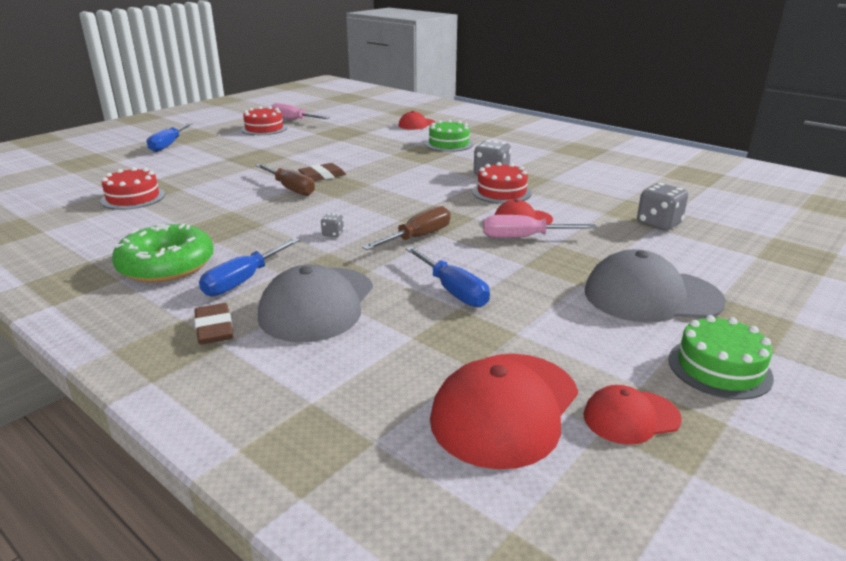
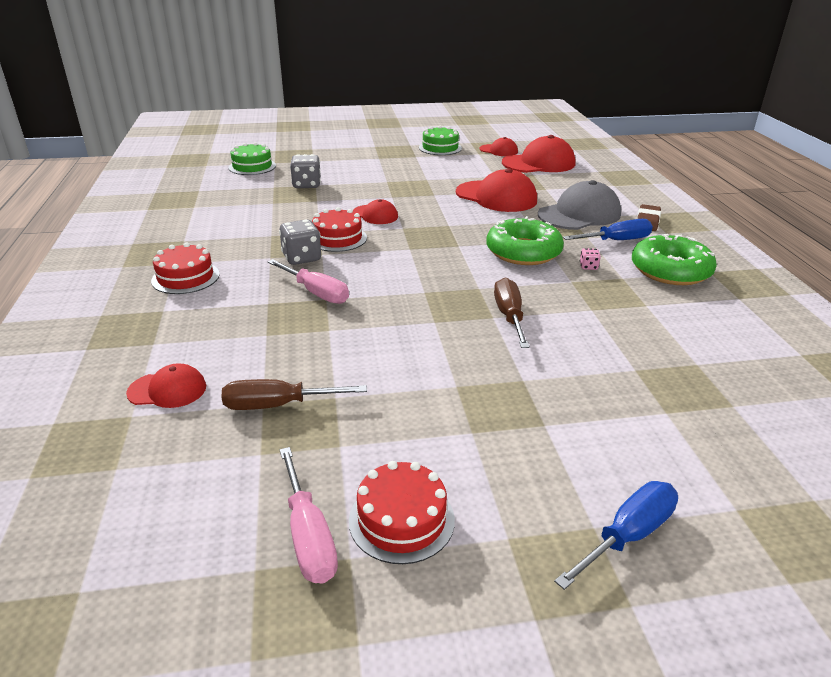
camera: 140 degrees left, 5 degrees up
red cake [101,167,165,210] -> red cake moved to [151,243,220,294]
brown eraser [298,163,346,181] -> none
grey dice [321,214,344,237] -> green donut [486,216,564,265]
brown screwdriver [362,206,451,250] -> brown screwdriver moved to [222,379,367,410]
blue screwdriver [405,246,490,307] -> red cap [456,168,537,212]
green cake [425,120,473,152] -> green cake moved to [228,142,276,175]
pink screwdriver [483,215,597,238] -> pink screwdriver moved to [268,259,349,304]
grey cap [585,249,726,323] -> none
none -> pink dice [580,248,601,270]

